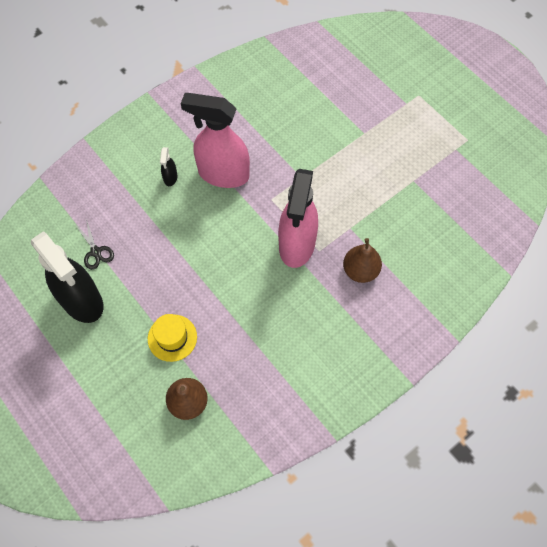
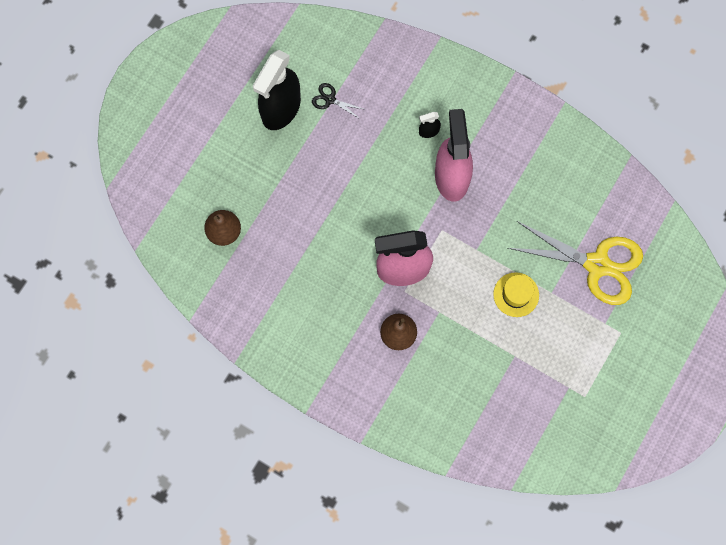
camera: 70 degrees right, 10 degrees up
black scissors [76,219,114,270] -> black scissors turned 75 degrees clockwise [312,83,363,119]
yellow hat [148,314,197,362] -> yellow hat moved to [493,272,539,317]
none -> yellow scissors [508,221,643,305]

